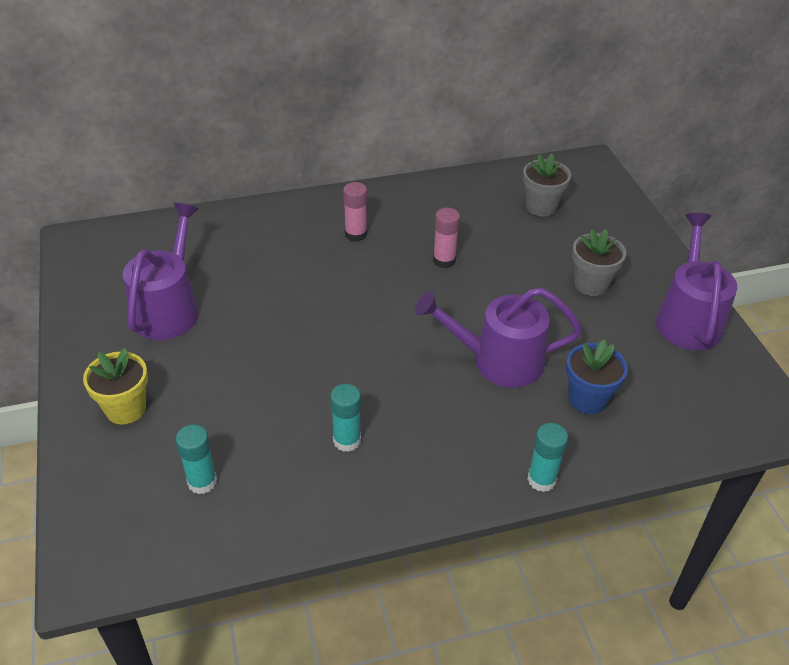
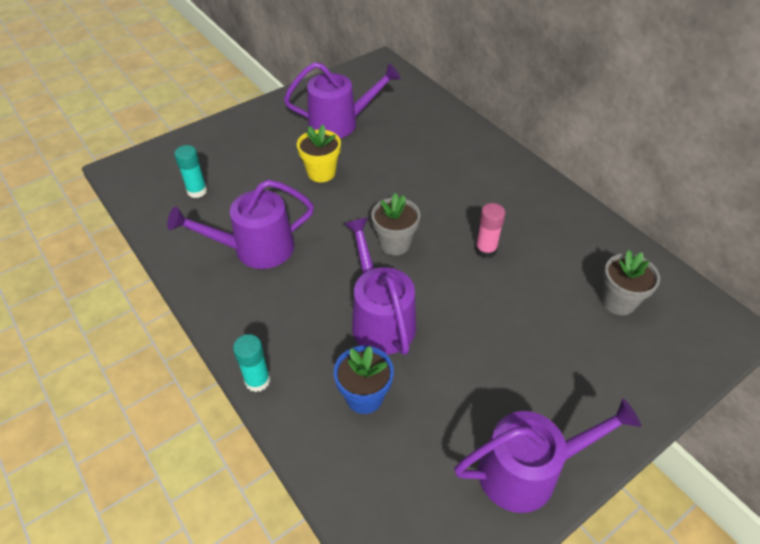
camera: 70 degrees right, 5 degrees up
yellow flower pot [83,348,148,425] -> yellow flower pot moved to [297,125,341,182]
turquoise glue stick [330,384,361,452] -> purple watering can [167,180,314,269]
pink glue stick [343,182,367,242] -> none
grey flower pot [572,229,626,296] -> grey flower pot moved to [371,193,420,255]

